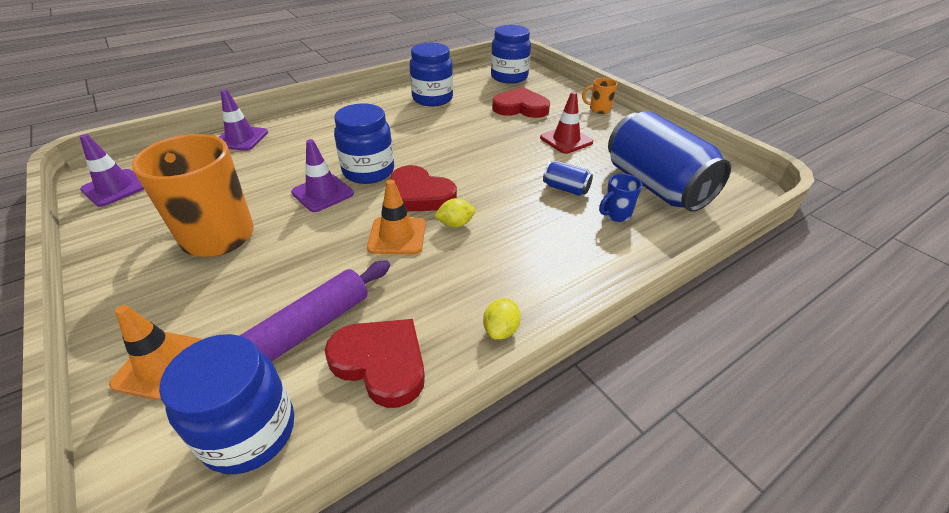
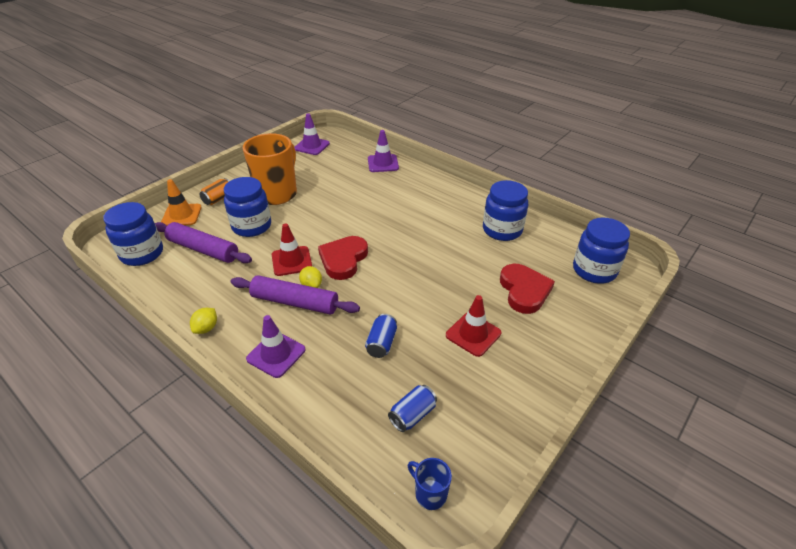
camera: 75 degrees right, 0 degrees up
purple traffic cone [291,139,354,212] -> purple traffic cone moved to [246,315,305,378]
red heart [325,319,425,408] -> none
blue jar [334,104,394,184] -> blue jar moved to [224,177,271,237]
orange traffic cone [367,180,426,254] -> red traffic cone [272,223,312,276]
yellow lemon [483,299,521,340] -> yellow lemon turned 75 degrees counterclockwise [190,308,217,334]
orange mug [582,78,618,114] -> none
blue mug [599,174,642,222] -> blue mug moved to [408,458,452,510]
blue can [608,111,731,212] -> blue can [388,385,437,432], size x0.41
none -> orange can [199,178,229,205]
none -> purple rolling pin [231,275,360,315]

